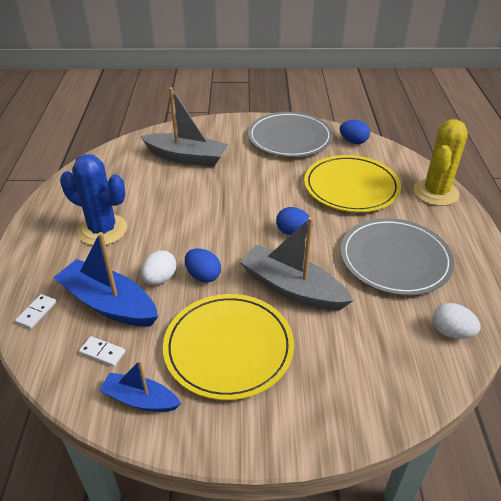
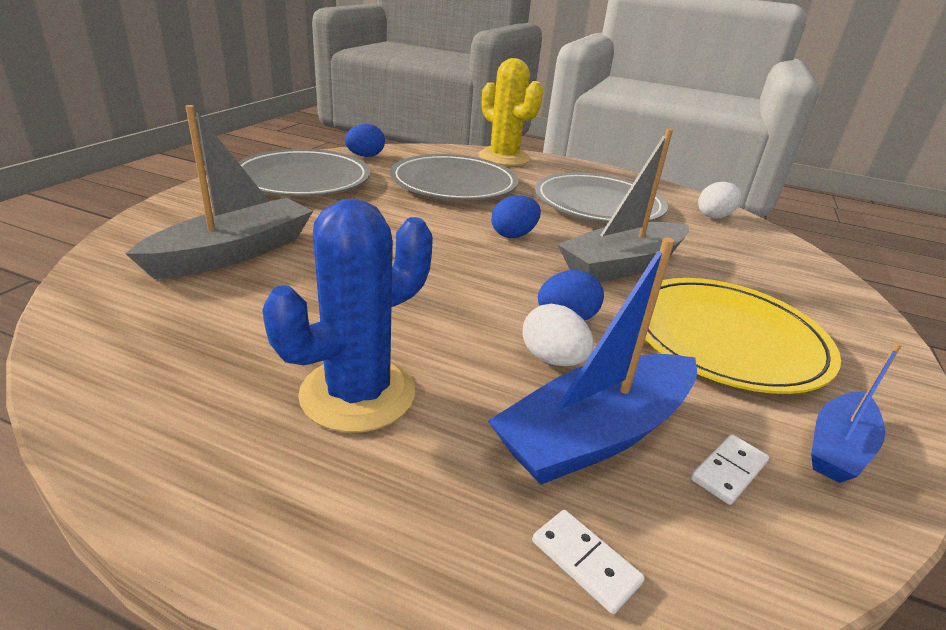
camera: 70 degrees left, 10 degrees down
yellow plate [304,155,401,212] -> grey plate [390,154,518,200]

